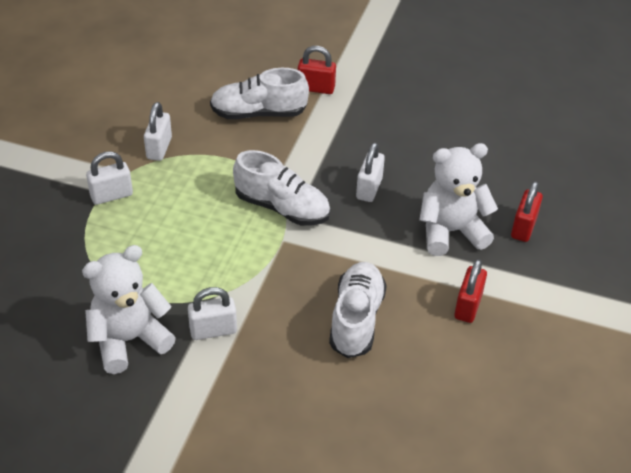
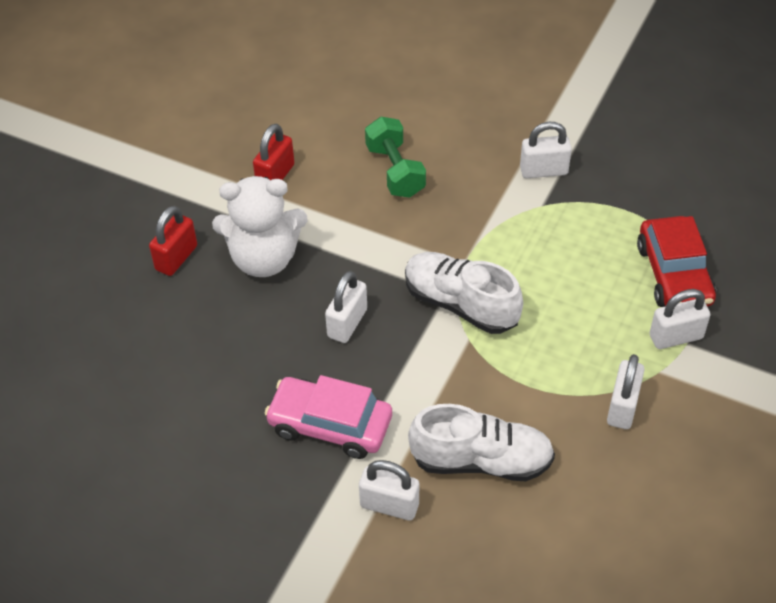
camera: 170 degrees left, 5 degrees up
white teddy bear [82,245,176,374] -> none
red padlock [298,46,336,94] -> white padlock [359,460,419,521]
white shoe [329,262,387,358] -> green dumbbell [365,117,426,198]
none -> pink car [264,375,392,459]
none -> red car [637,216,716,307]

